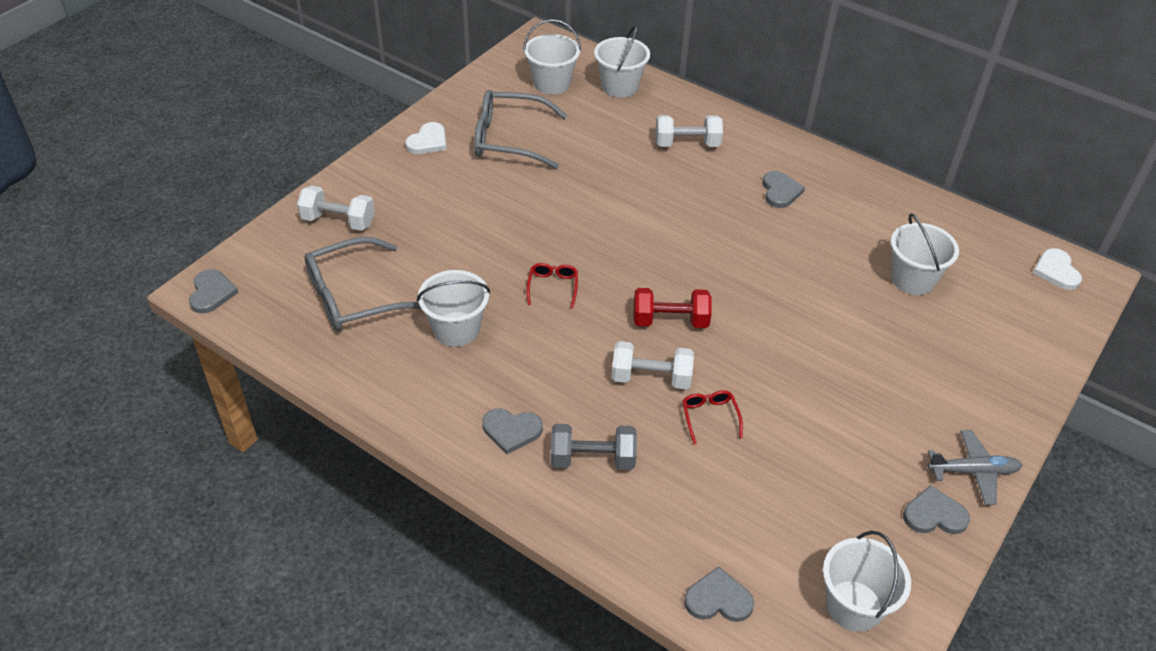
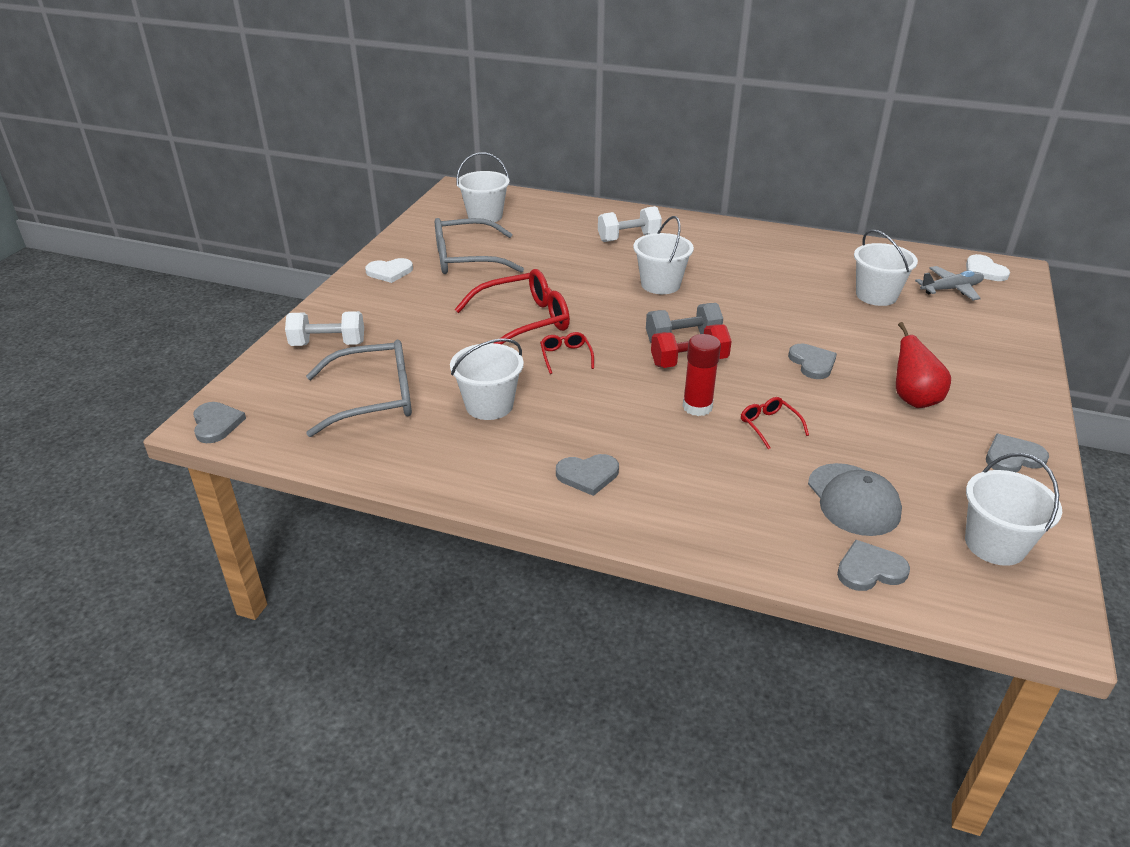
camera: 15 degrees left, 10 degrees down
grey glasses [305,237,421,331] -> grey glasses turned 150 degrees counterclockwise [306,340,412,437]
white heart [405,122,446,154] -> white heart turned 60 degrees clockwise [365,258,413,283]
grey dumbbell [551,424,637,470] -> grey dumbbell moved to [646,303,723,342]
white bucket [594,26,650,97] -> white bucket moved to [633,216,694,294]
white dumbbell [612,341,694,389] -> red glue stick [683,334,721,416]
grey heart [762,171,805,208] -> grey heart moved to [788,344,837,379]
grey plane [928,430,1022,505] -> grey plane moved to [915,266,984,300]
none -> red glasses [454,269,570,344]
none -> grey cap [808,463,902,536]
none -> red pear [896,322,951,408]

